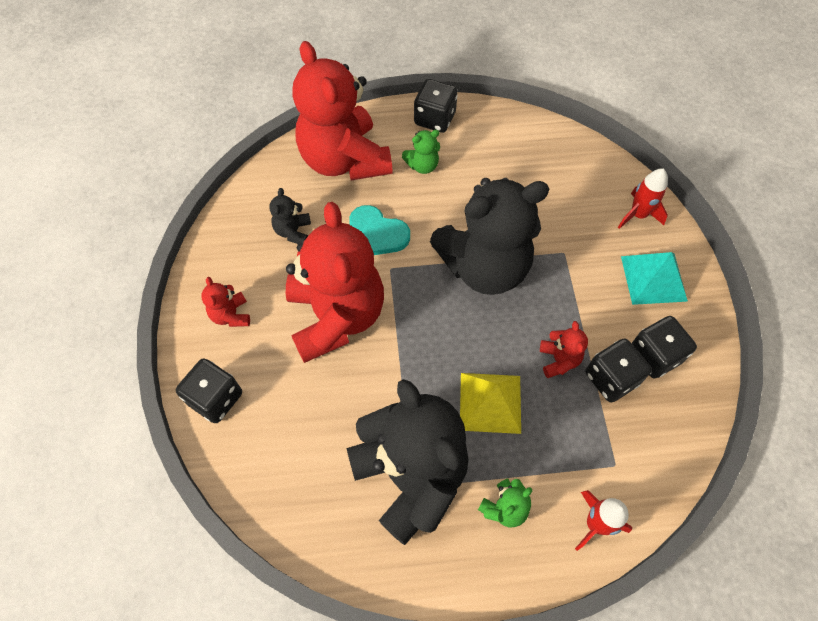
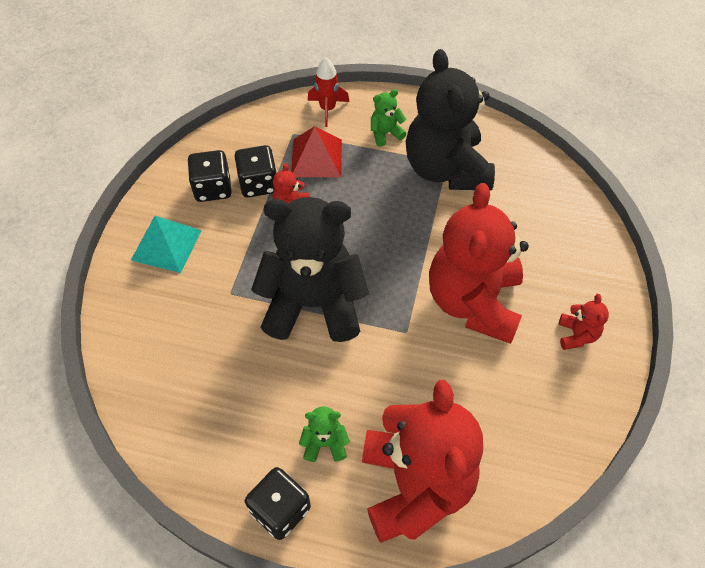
camera: 160 degrees left, 5 degrees down
black dice [176,358,242,423] -> none
black teddy bear [270,188,311,244] -> none
turquoise heart [349,205,410,255] -> none
yellow pyramid [460,373,521,434] -> none
red rocket [618,169,668,229] -> none
none -> red pyramid [291,126,342,177]

